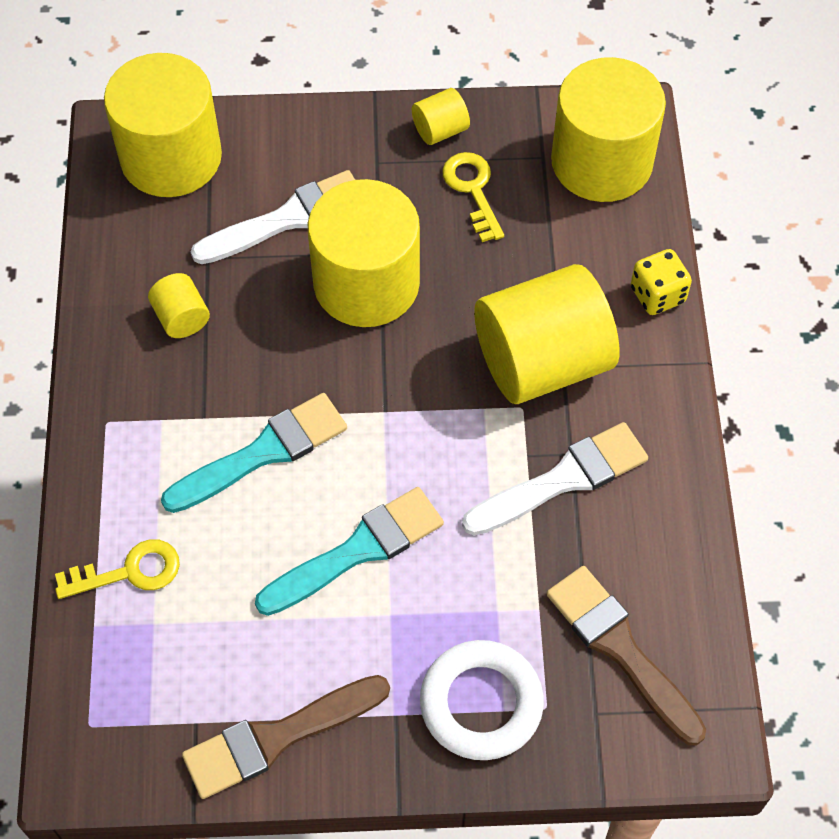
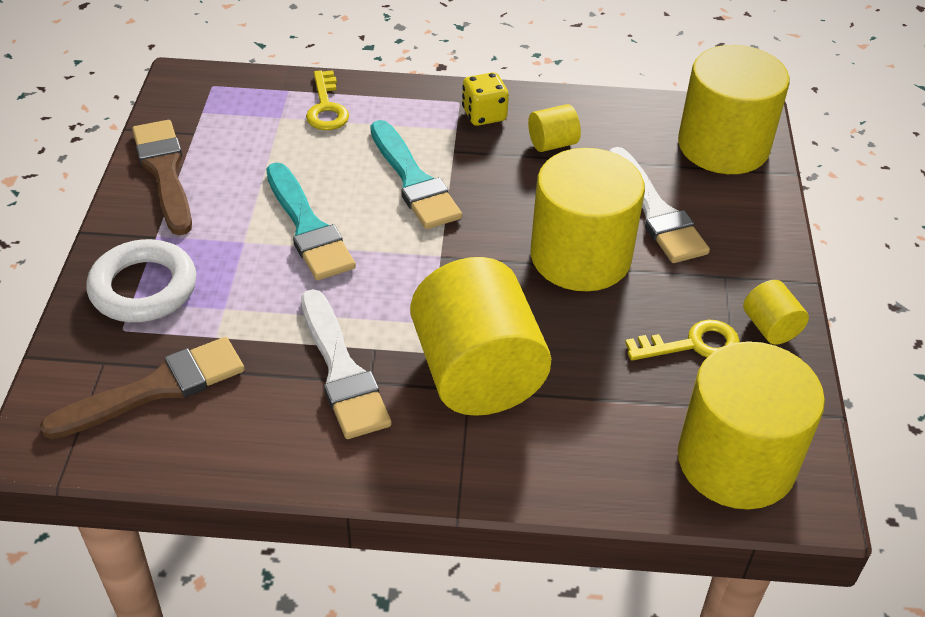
camera: 95 degrees right, 15 degrees down
yellow dice [631,249,692,315] -> yellow dice moved to [462,72,509,126]

